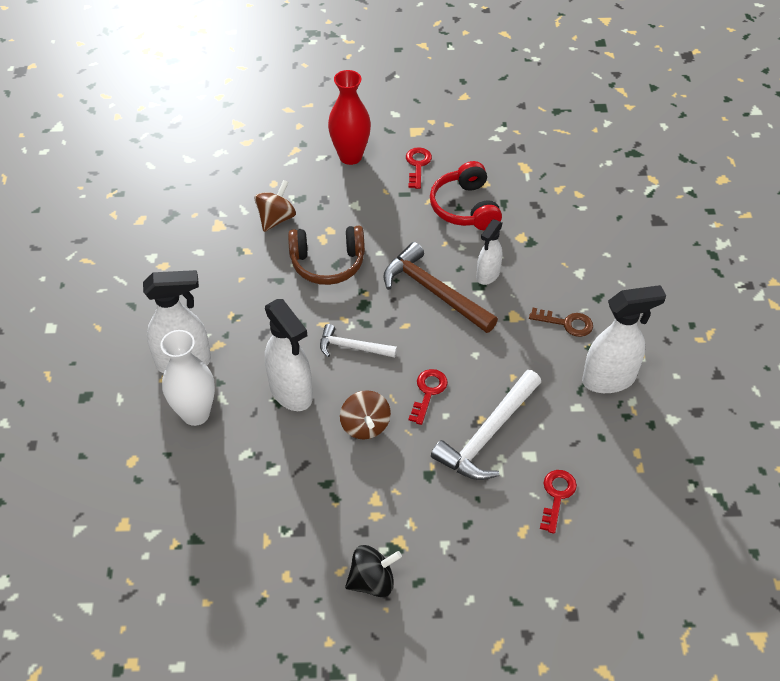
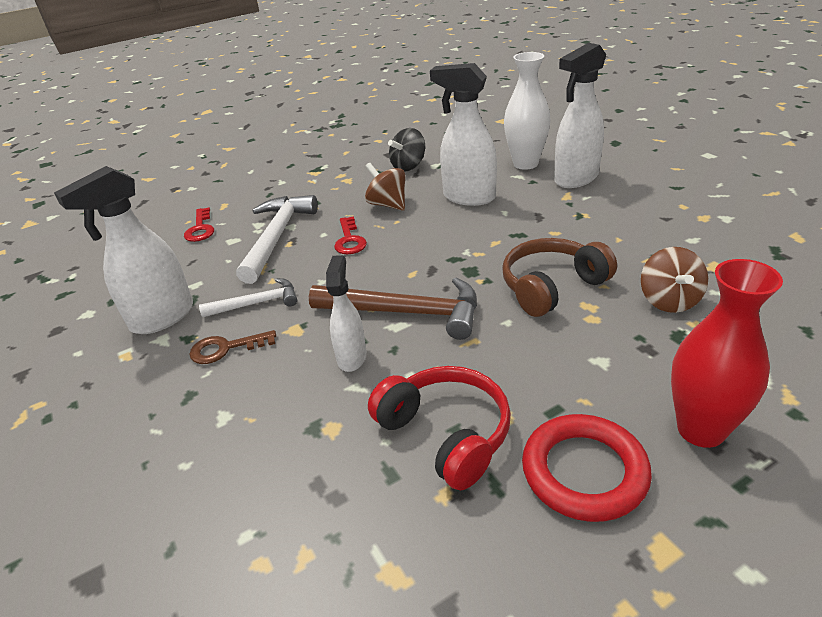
camera: 155 degrees right, 15 degrees down
white hammer [320,324,397,358] -> white hammer moved to [199,278,297,317]
black spinning top [345,545,402,597] -> black spinning top moved to [388,128,425,172]
red key [406,147,432,189] -> red ring [522,414,652,522]

